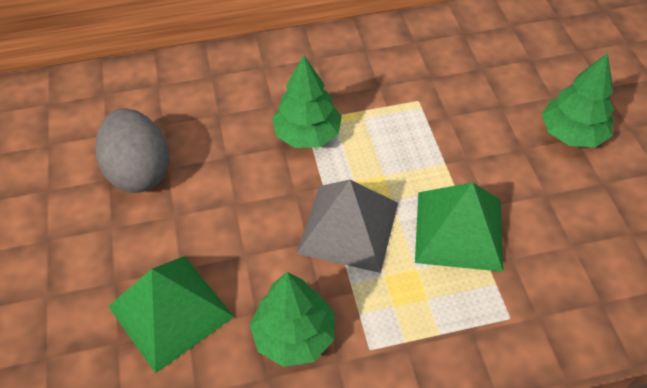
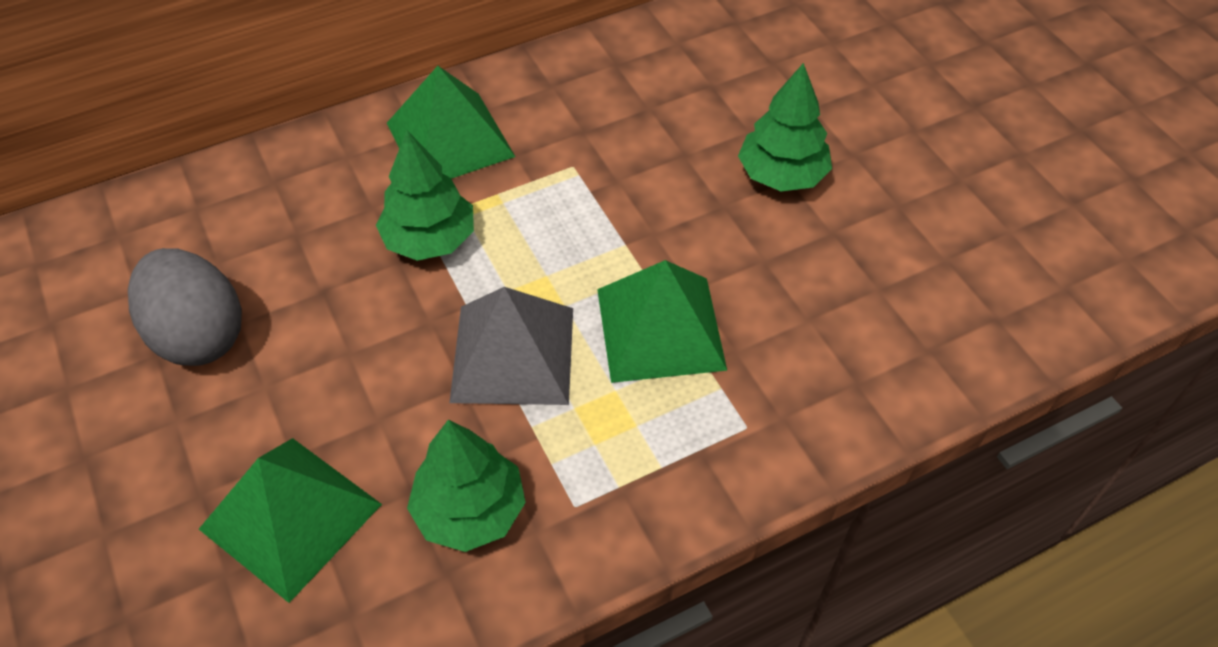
camera: 15 degrees left, 0 degrees up
none -> green pyramid [387,66,515,179]

